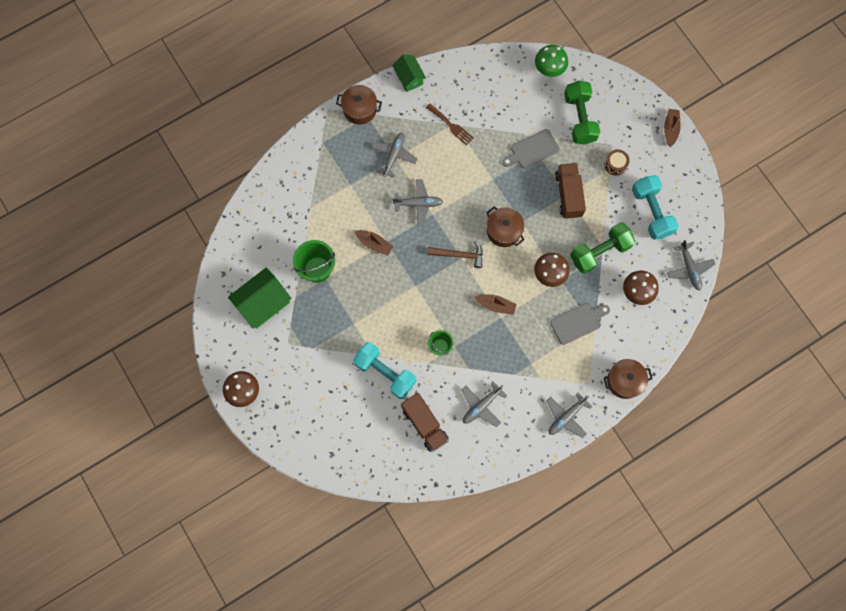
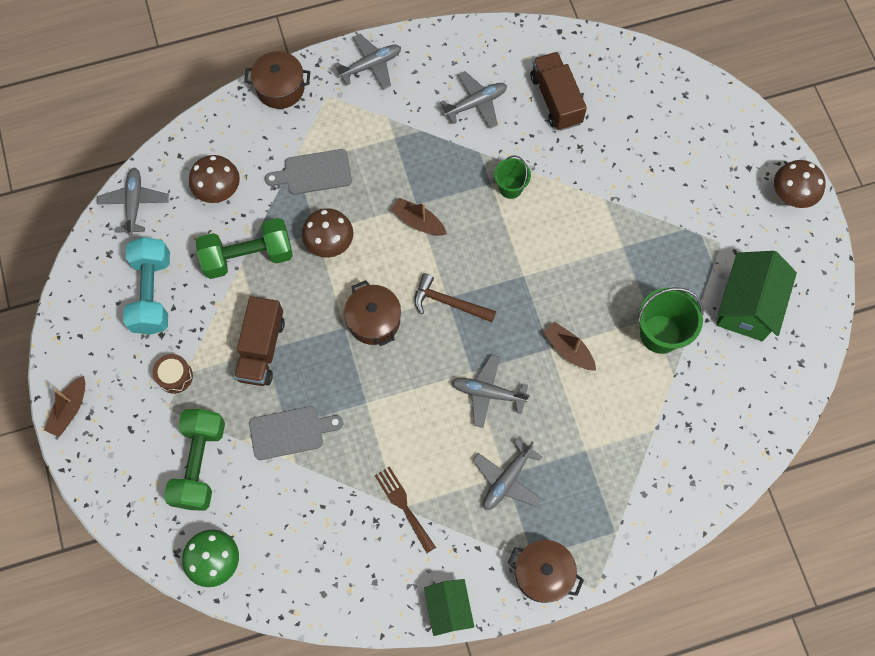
camera: 165 degrees left, 5 degrees down
green house [228,268,292,329] -> green house turned 45 degrees counterclockwise [717,251,797,341]
turquoise dumbbell [353,342,417,399] -> none

